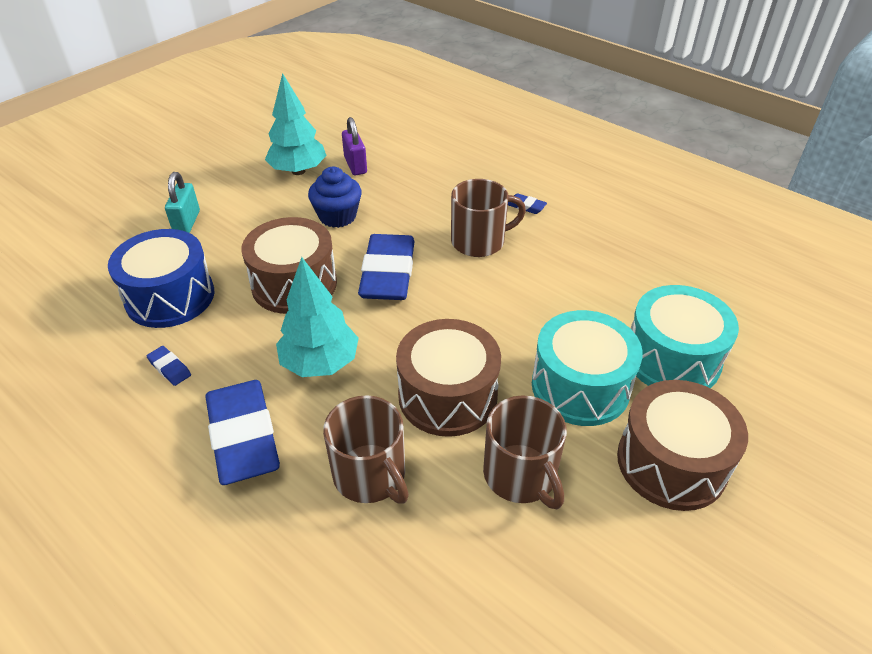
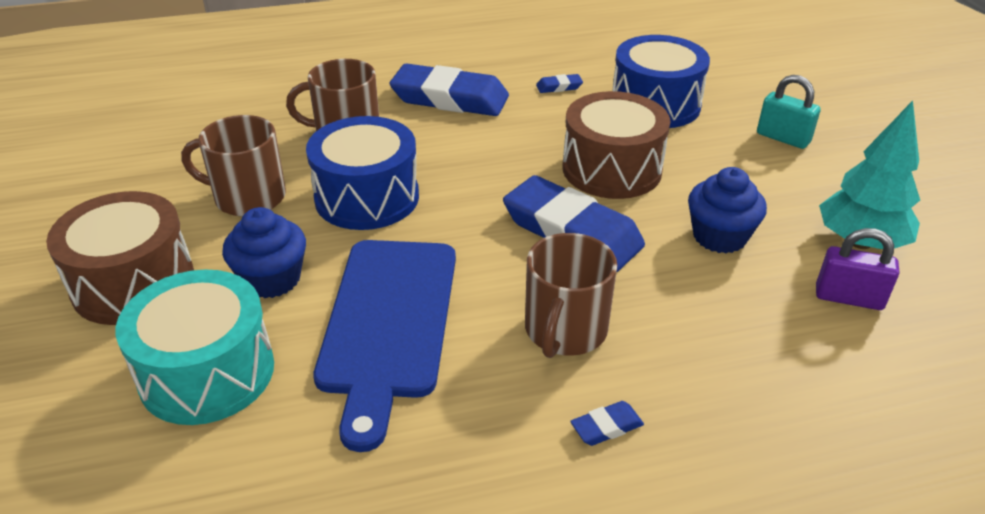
camera: 125 degrees right, 5 degrees down
turquoise tree [276,257,359,377] -> none
brown drum [396,319,501,437] -> blue drum [306,116,419,230]
turquoise drum [532,310,643,426] -> blue cupcake [222,207,306,298]
none -> blue cutting board [313,240,456,452]

